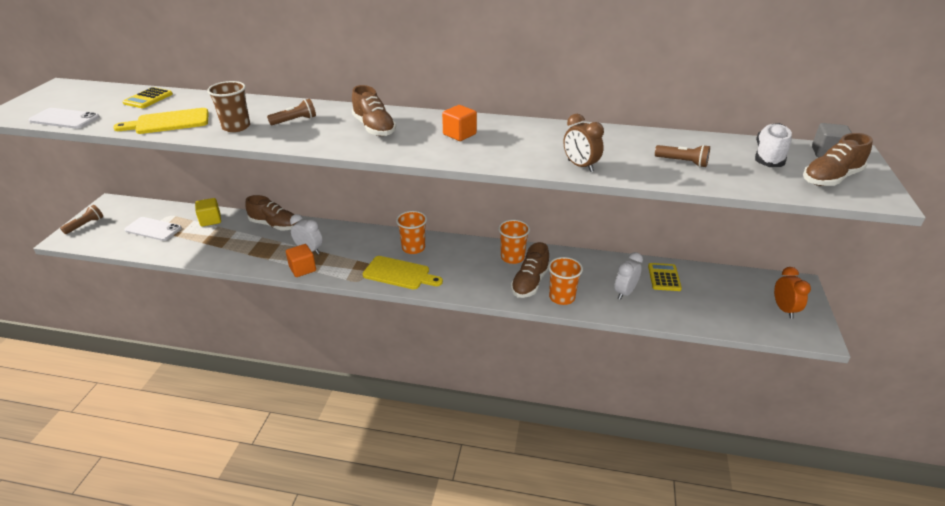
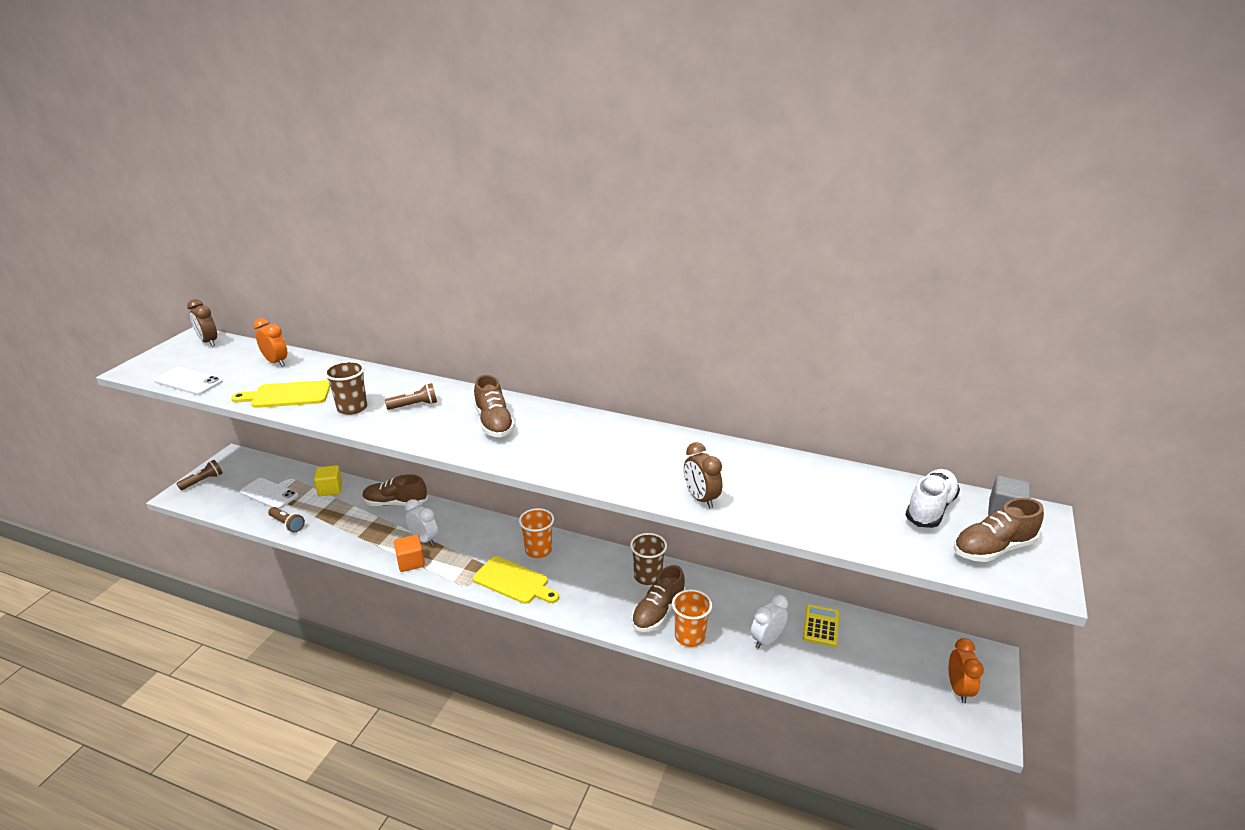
camera: 10 degrees right, 5 degrees down
yellow calculator [122,87,173,108] -> orange clock [254,318,287,367]
brown shoe [245,195,299,231] -> brown shoe turned 150 degrees clockwise [362,474,428,506]
orange cube [442,105,477,141] -> none
orange cup [498,220,530,264] -> brown cup [630,533,667,585]
brown flashlight [655,145,710,167] -> brown flashlight moved to [268,507,305,532]
none -> brown clock [187,299,217,346]

